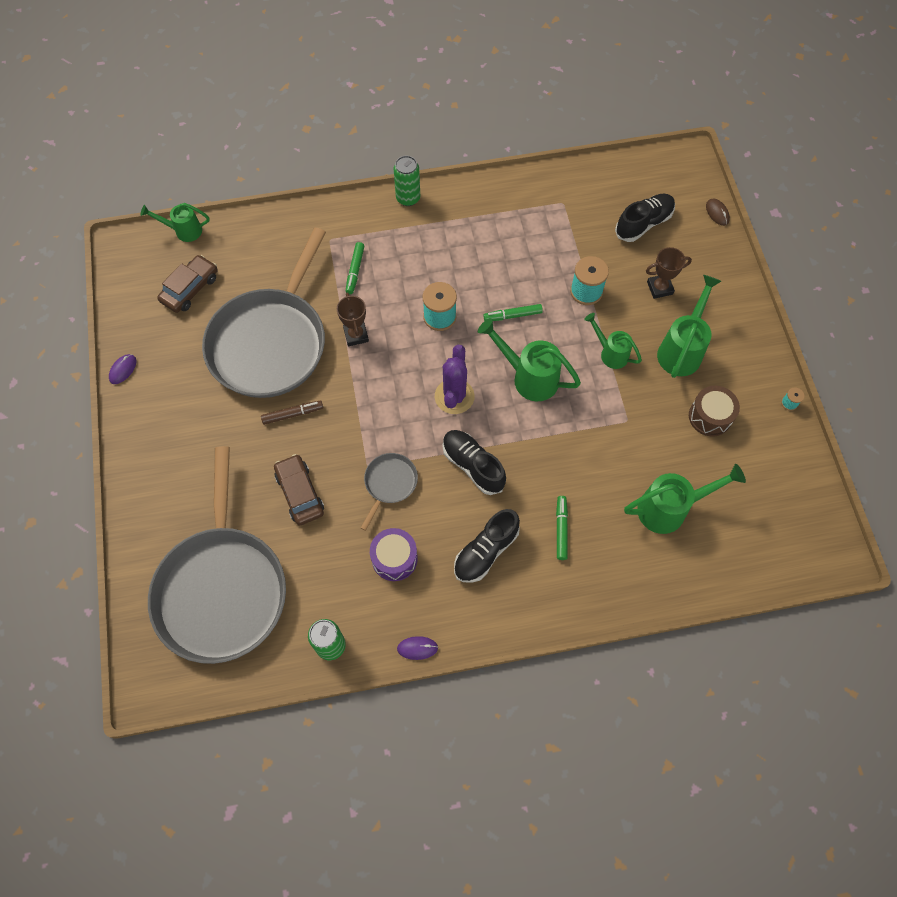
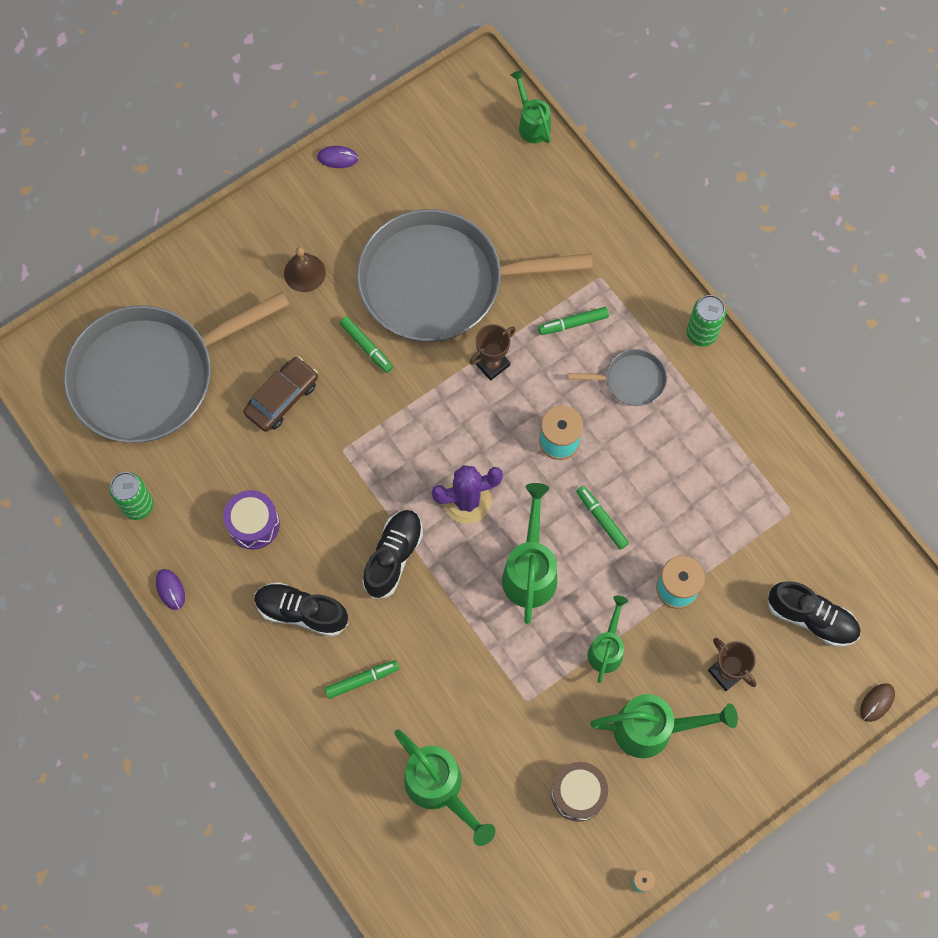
camera: 65 degrees right, 5 degrees up
brown car [157,255,218,313] -> none
brown marker [261,401,323,425] -> green marker [339,316,393,373]
grey pan [361,453,418,531] -> grey pan moved to [568,349,667,406]
none -> brown bell [284,247,326,292]

